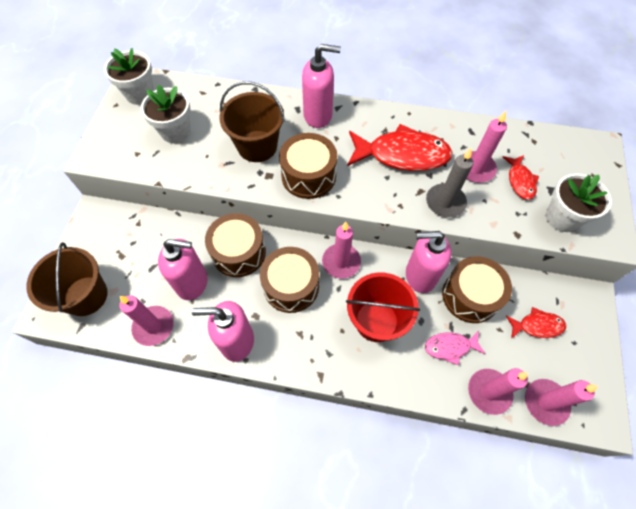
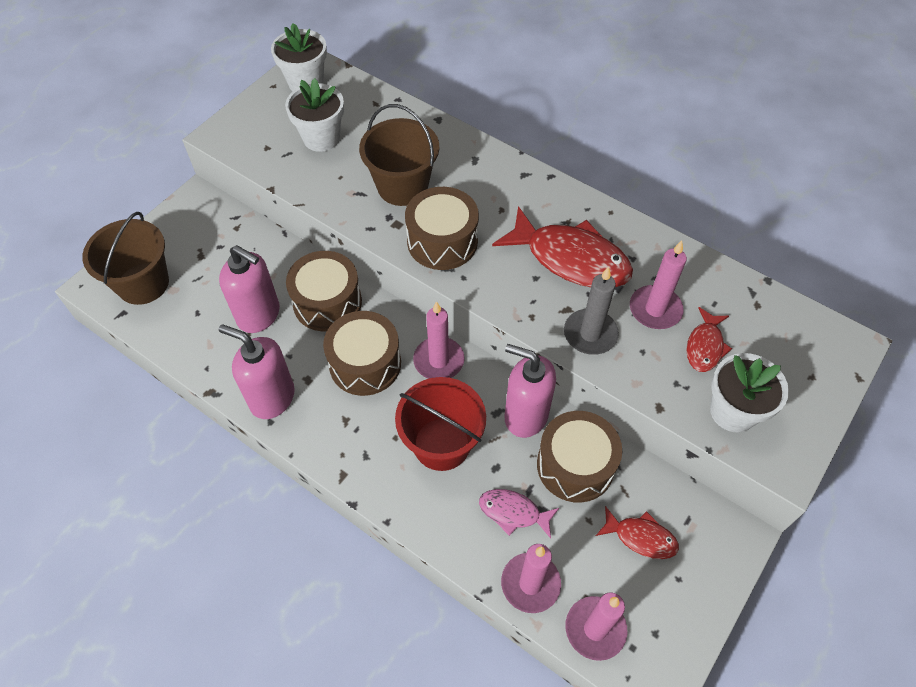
camera: 25 degrees right, 5 degrees down
pink candle [119,295,174,346] -> none
pink soap dispenser [302,44,341,128] -> none

